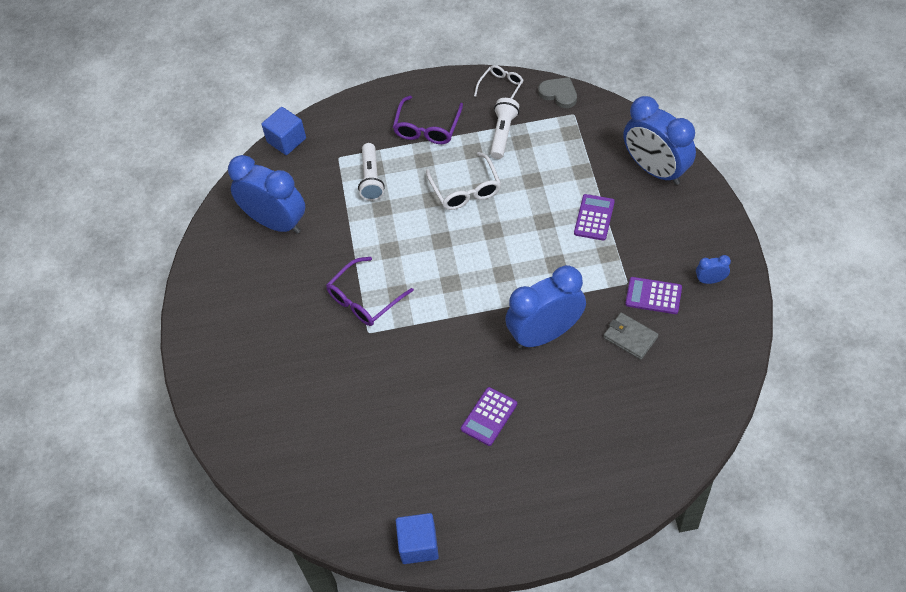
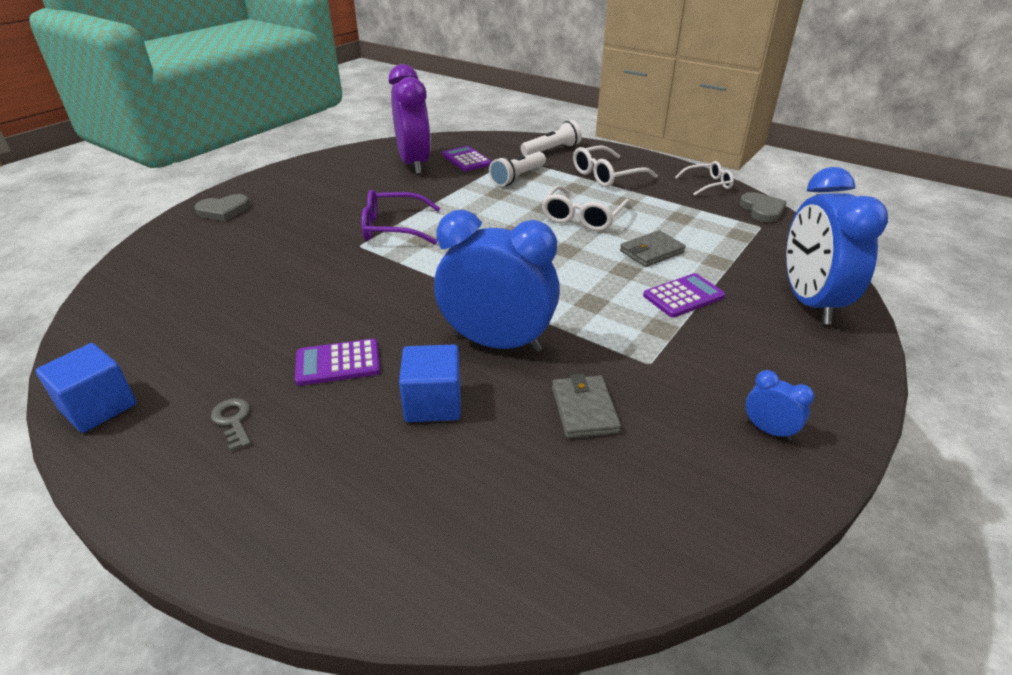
camera: 40 degrees right, 20 degrees down
blue clock [228,155,305,234] -> purple clock [389,64,431,174]
blue cube [261,107,306,155] -> blue cube moved to [399,345,461,422]
purple glasses [393,96,463,144] -> white glasses [573,145,658,187]
white flashlight [490,98,519,159] -> white flashlight moved to [521,120,582,156]
purple calculator [625,277,682,314] -> purple calculator moved to [442,146,492,171]
none -> grey heart [194,194,250,221]
none -> grey key [211,398,251,451]
none -> grey wallet [620,230,686,267]

